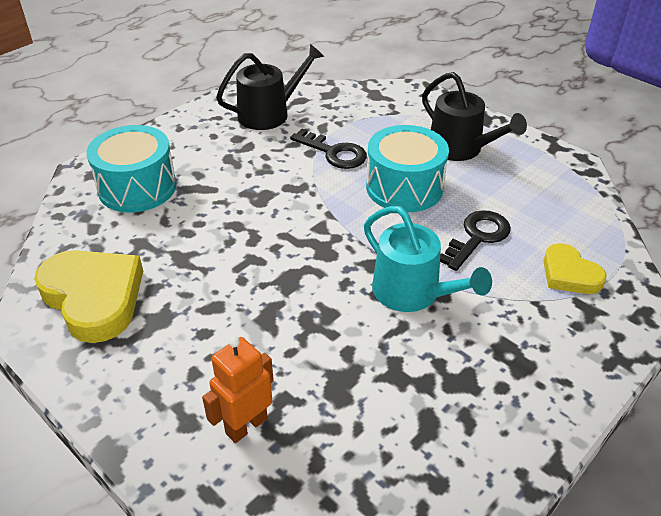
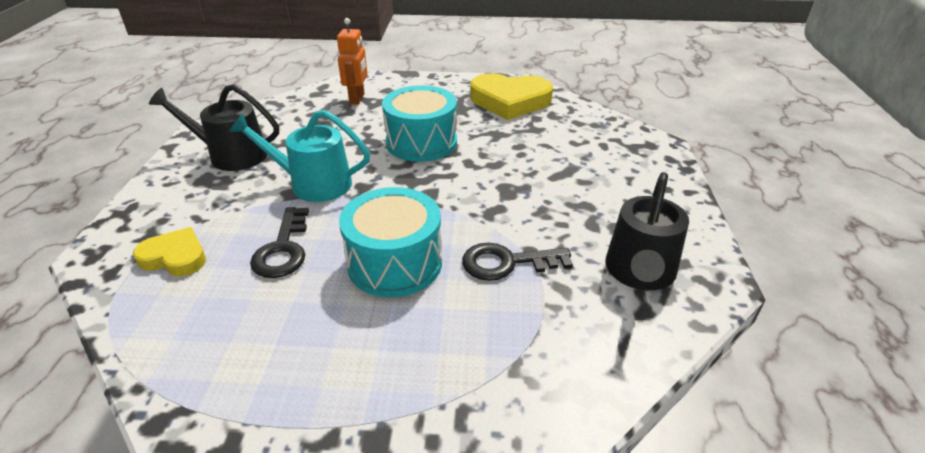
camera: 140 degrees right, 5 degrees down
turquoise drum [87,125,177,213] -> turquoise drum moved to [382,85,457,162]
black watering can [422,72,527,161] -> black watering can moved to [149,84,279,171]

